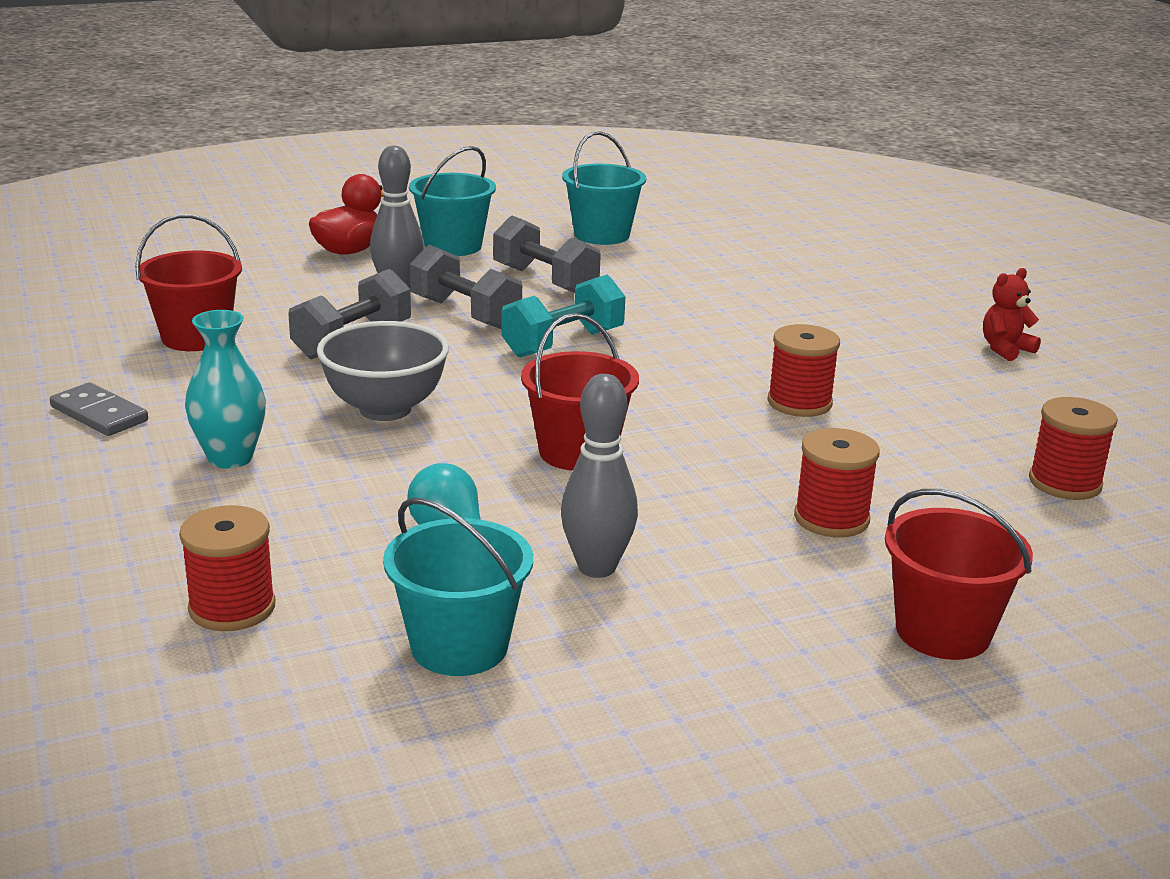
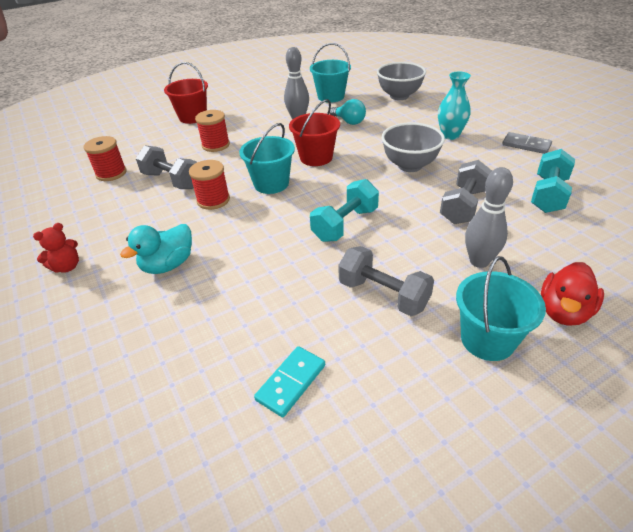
camera: 175 degrees right, 15 degrees up
red bucket [135,214,242,351] -> turquoise dumbbell [531,149,575,213]
red spool [179,505,275,631] -> grey bowl [377,62,426,100]
grey dumbbell [410,245,522,329] -> grey dumbbell moved to [136,145,197,189]
turquoise bucket [562,131,646,245] -> turquoise bucket moved to [239,123,295,194]
none -> turquoise duck [120,224,192,274]
none -> turquoise domino [254,346,325,417]

